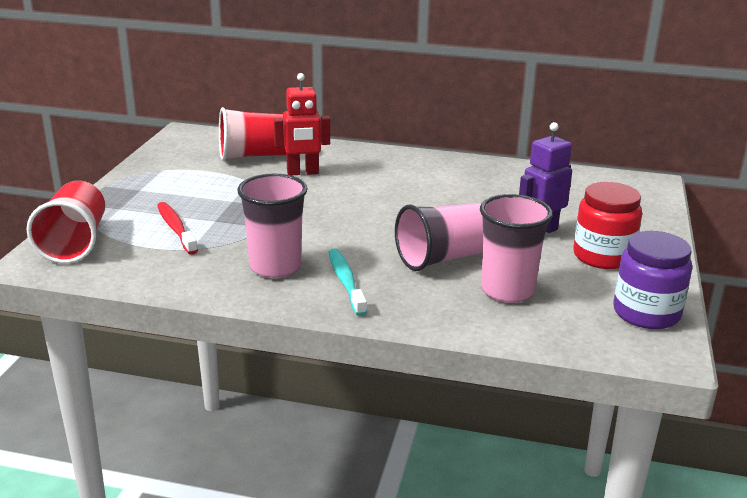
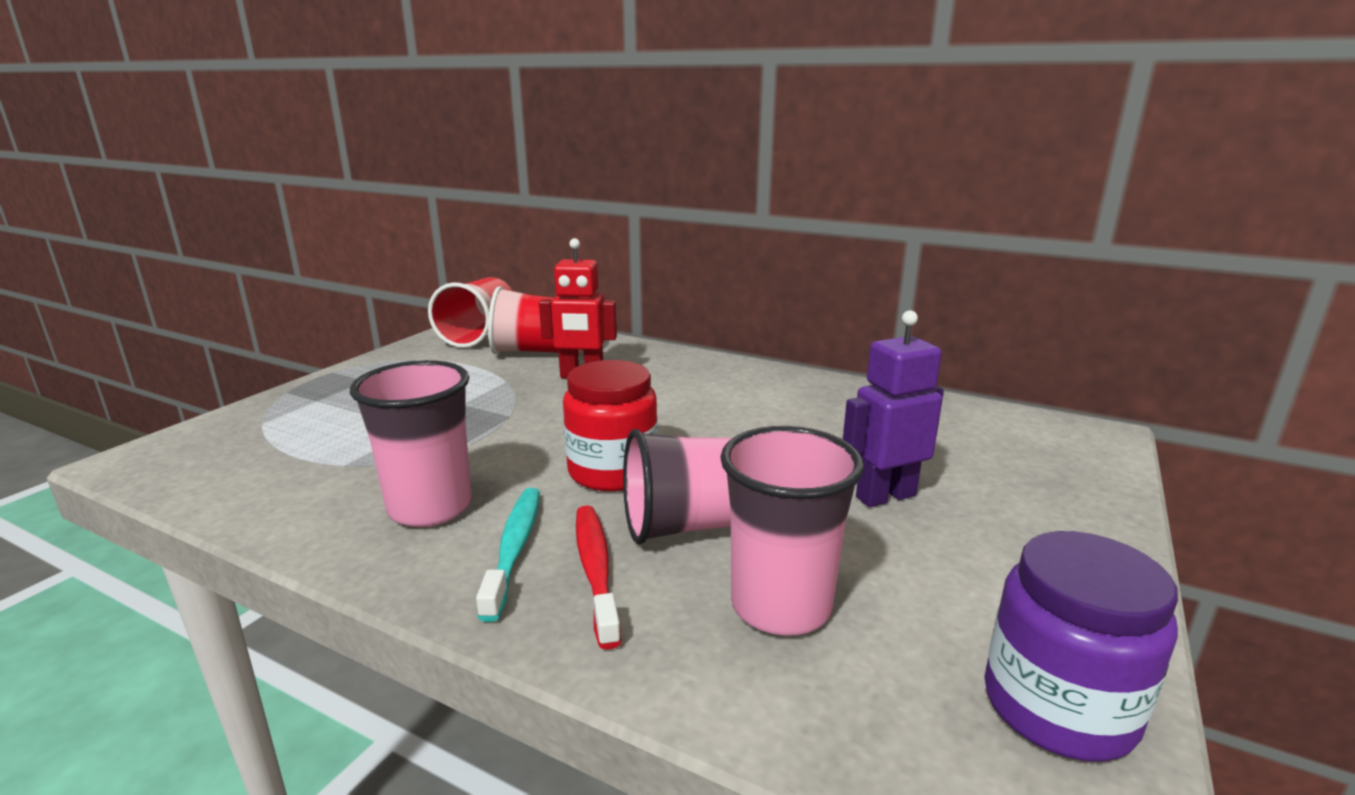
camera: 15 degrees right, 5 degrees down
red cup [27,181,105,264] -> red cup moved to [428,277,512,348]
red toothbrush [157,202,198,255] -> red toothbrush moved to [576,505,621,650]
red jar [573,182,642,269] -> red jar moved to [563,360,658,491]

